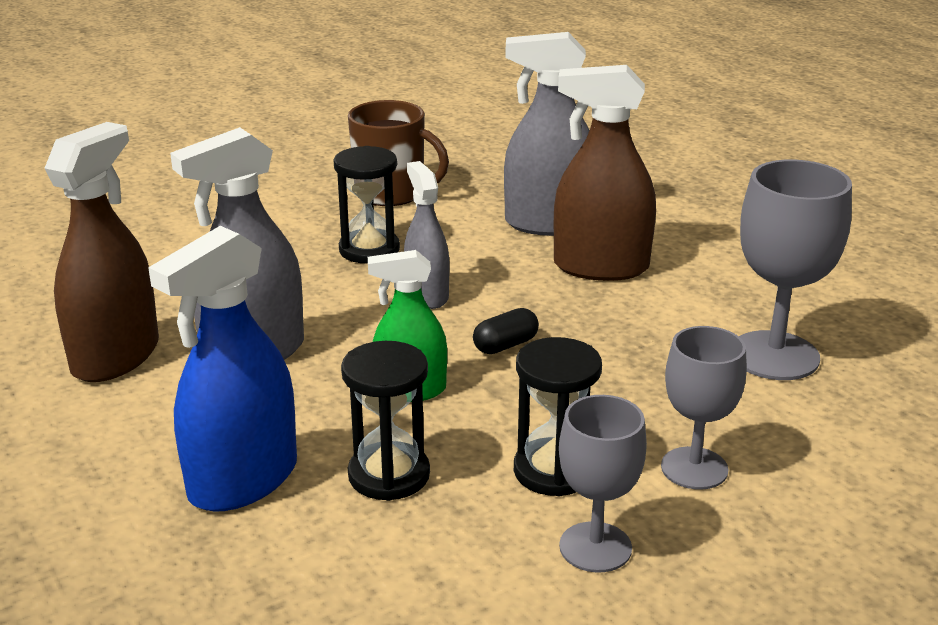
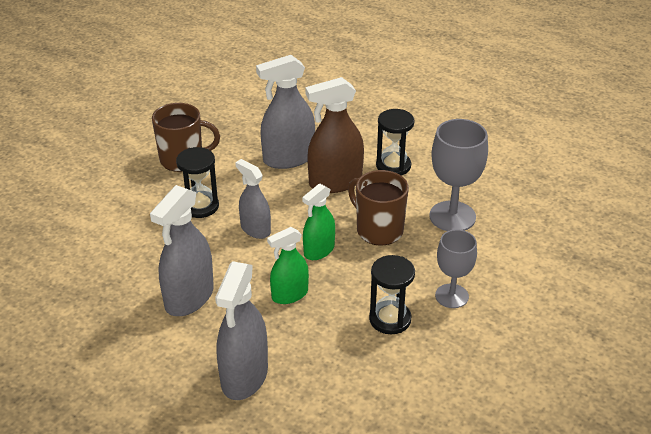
camera: 25 degrees left, 10 degrees up
brown spray bottle [44,122,159,382] -> none
blue spray bottle [148,226,297,512] -> grey spray bottle [215,261,268,400]
black hourglass [341,341,430,501] -> black hourglass moved to [376,109,414,176]
black capsule [473,308,539,354] -> green spray bottle [302,183,335,260]
grey goblet [559,395,647,572] -> none
none -> brown mug [348,170,409,246]

